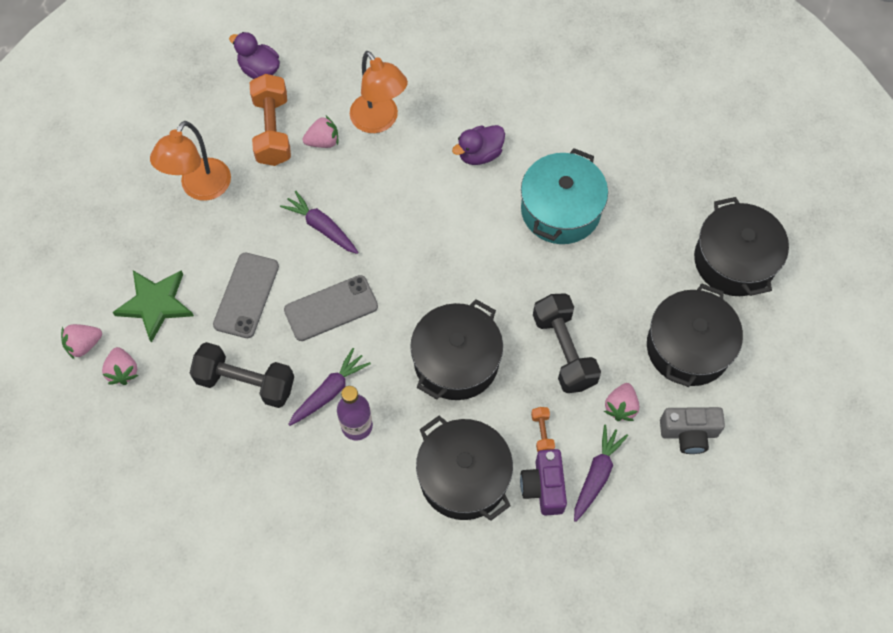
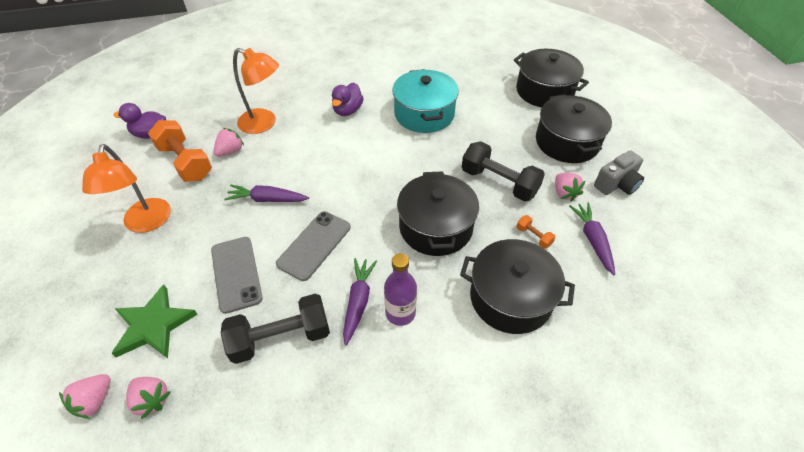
camera: 35 degrees left, 15 degrees down
purple camera [520,449,567,516] -> none

